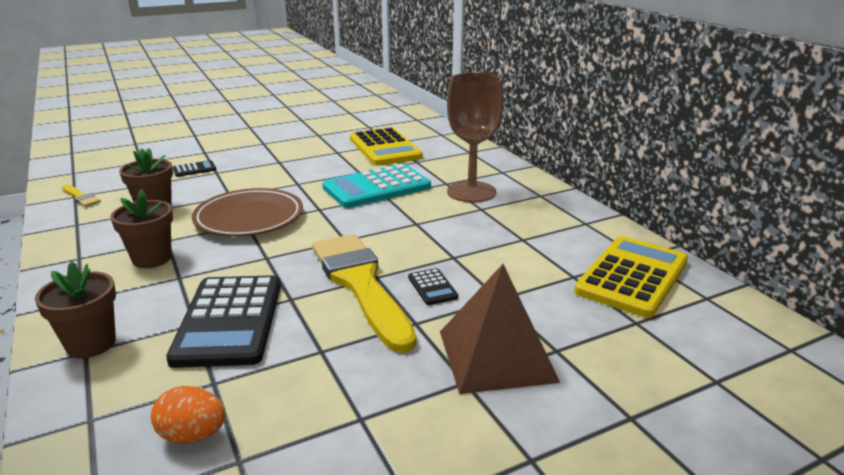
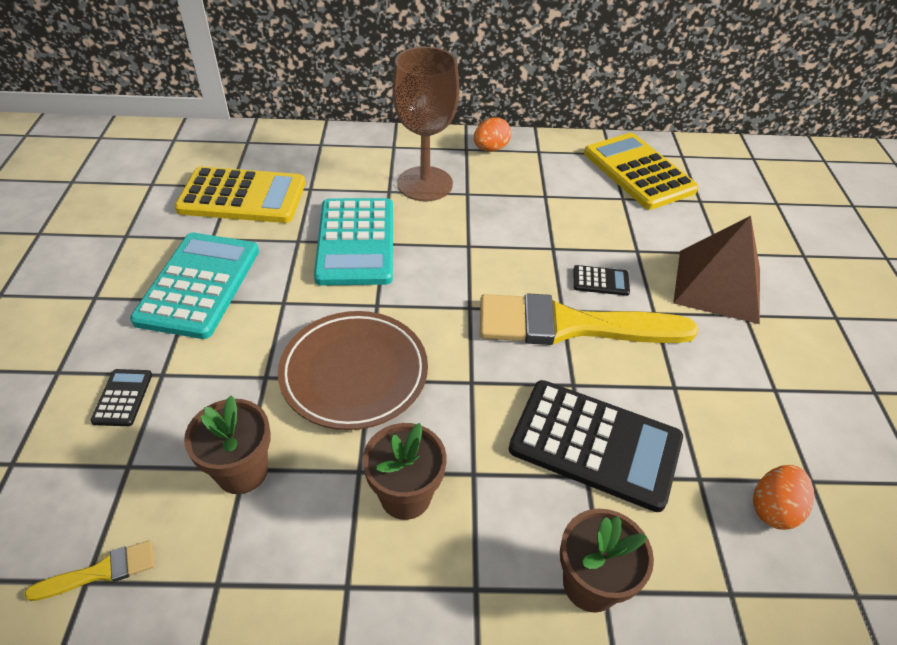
camera: 65 degrees left, 20 degrees up
none -> turquoise calculator [130,233,259,339]
none -> orange egg [474,117,511,151]

